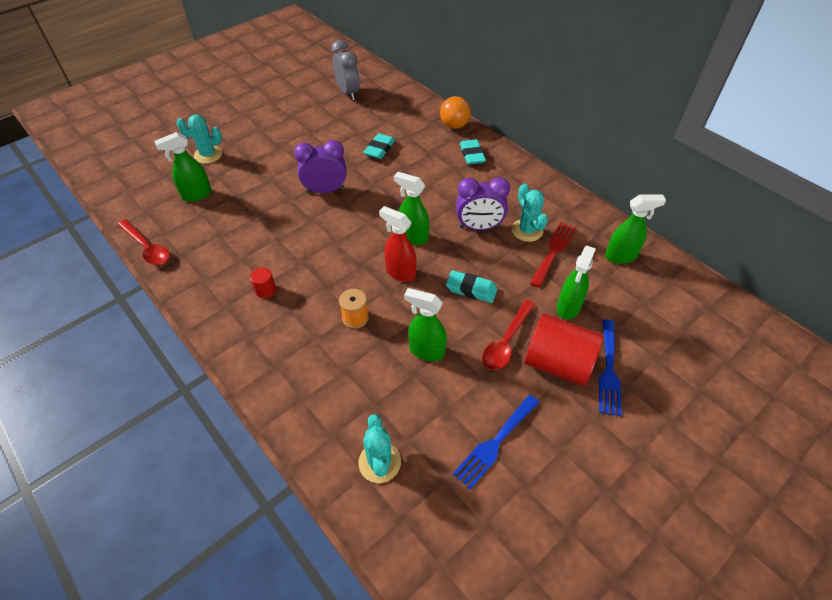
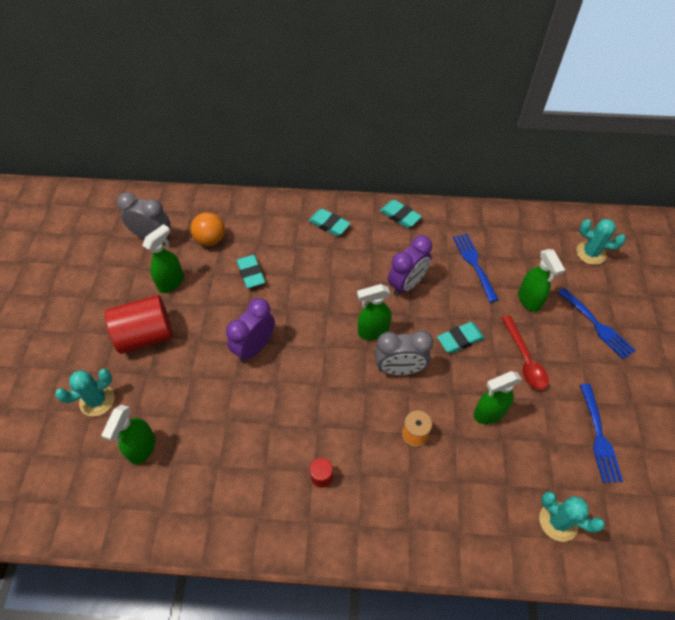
camera: 45 degrees left, 5 degrees up
red spoon [117,219,170,265] -> none
red spray bottle [379,206,417,282] -> grey clock [375,330,433,375]
orange ball [440,96,471,129] -> orange ball moved to [190,212,225,246]
turquoise cactus [511,183,548,242] -> turquoise cactus moved to [576,219,626,265]
red cylinder [525,314,604,386] -> red cylinder moved to [105,295,173,354]
red fork [530,222,576,288] -> blue fork [453,233,499,302]
green spray bottle [605,195,666,264] -> green spray bottle moved to [142,224,184,293]
none -> turquoise eraser [380,200,422,228]

